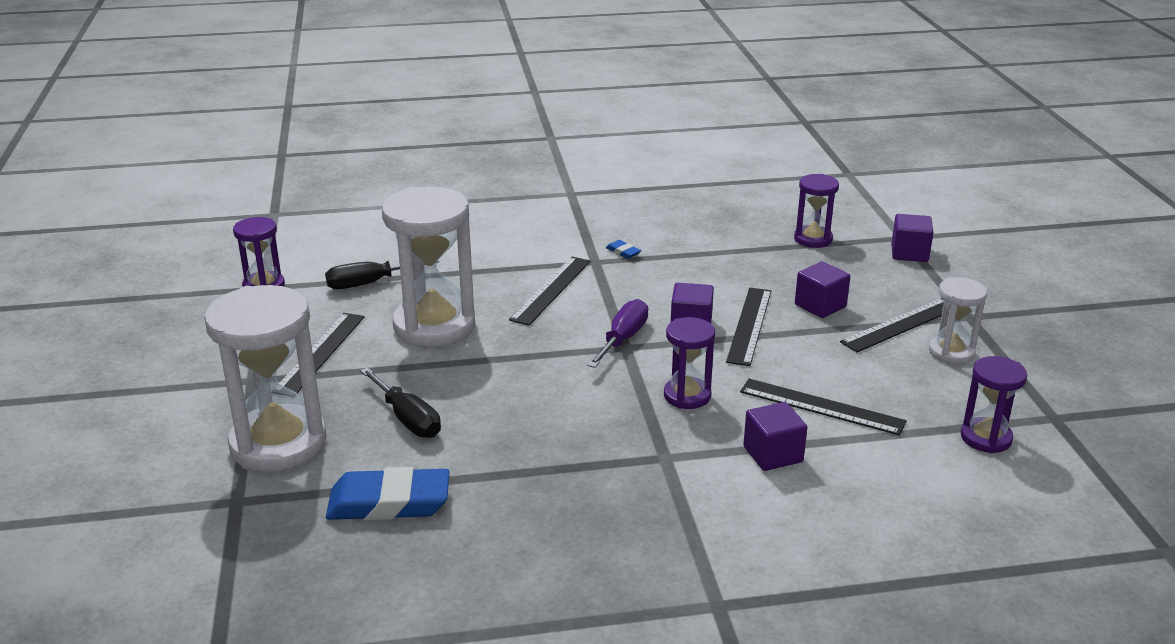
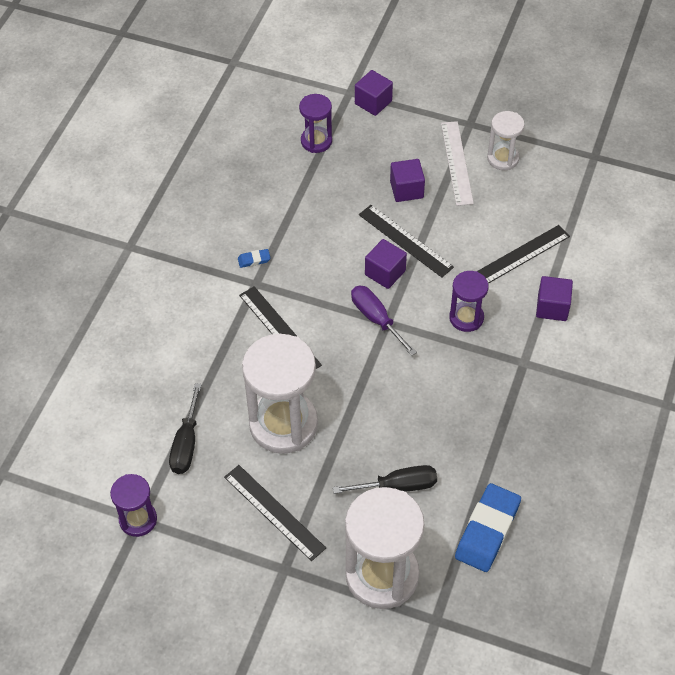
camera: 60 degrees left, 25 degrees up
black ruler [840,298,944,352] -> white ruler [441,121,474,206]
purple hourglass [961,356,1027,454] -> none

